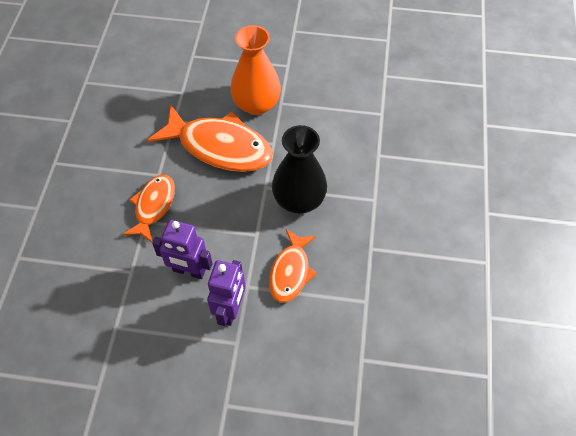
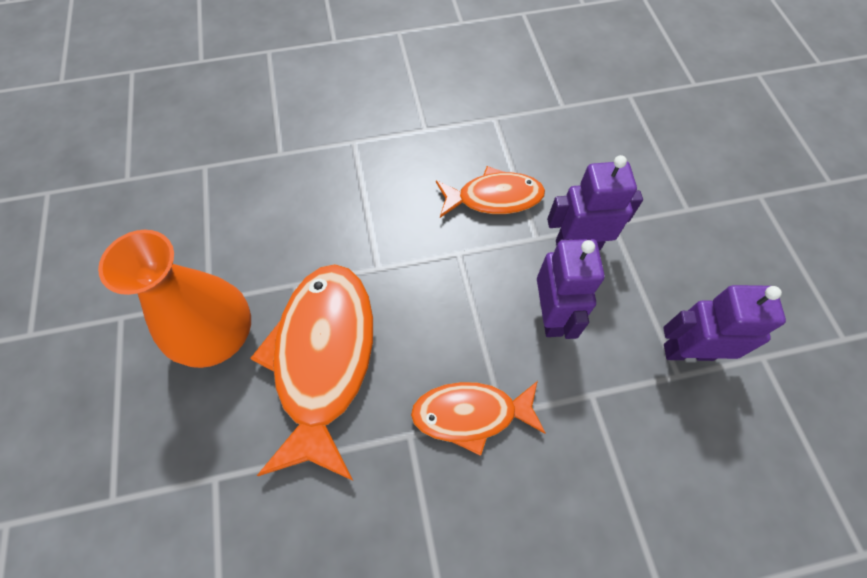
camera: 110 degrees left, 5 degrees up
black vase [272,125,327,214] -> none
none -> purple robot [663,285,786,361]

